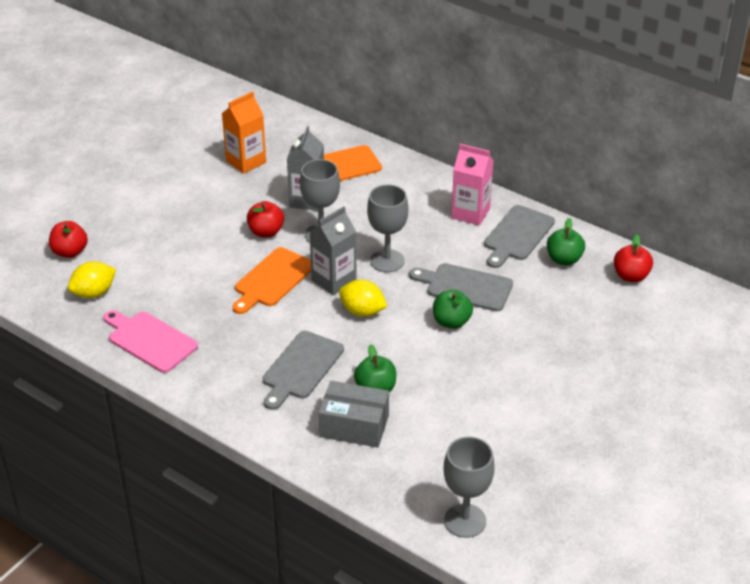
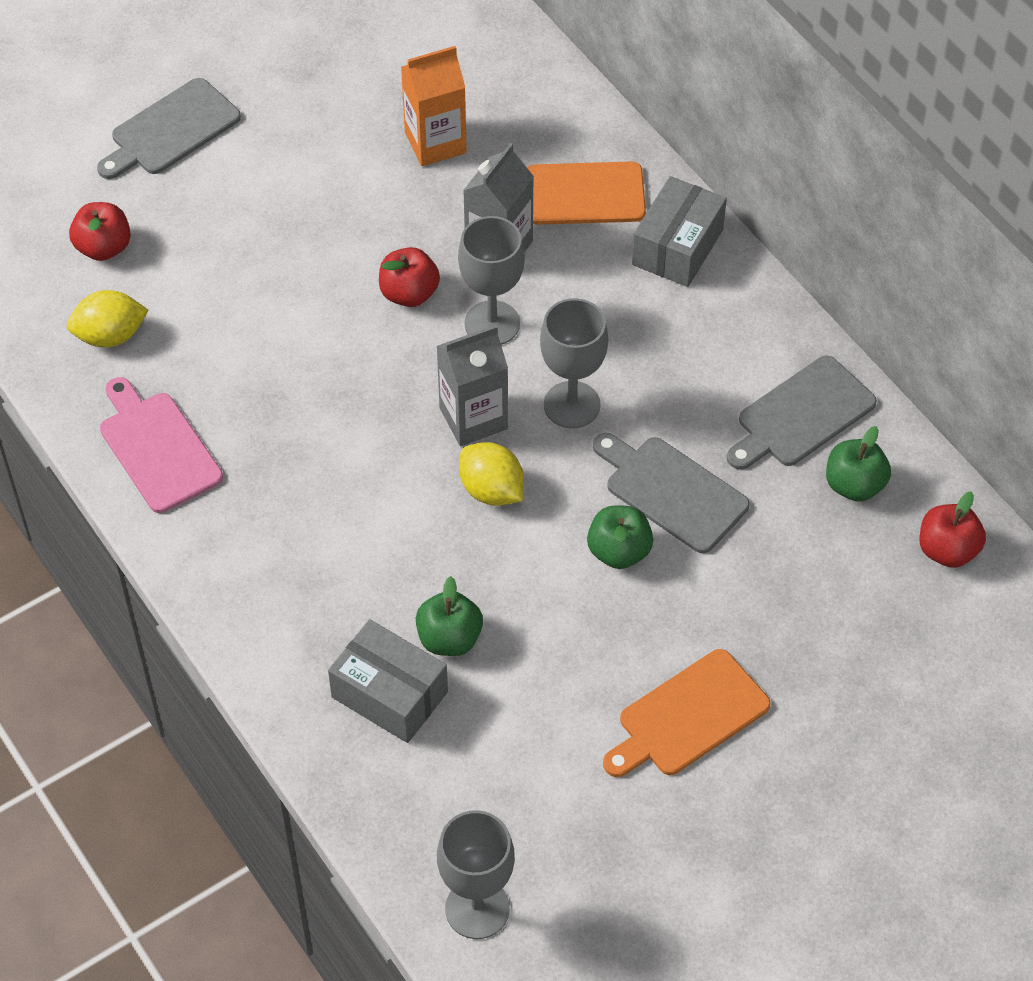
camera: 20 degrees right, 15 degrees up
orange cutting board [233,247,311,314] -> orange cutting board moved to [603,649,771,777]
grey cutting board [263,331,344,410] -> grey cutting board moved to [97,78,241,179]
pink carton [451,144,494,226] -> none
none -> grey box [632,176,727,287]

